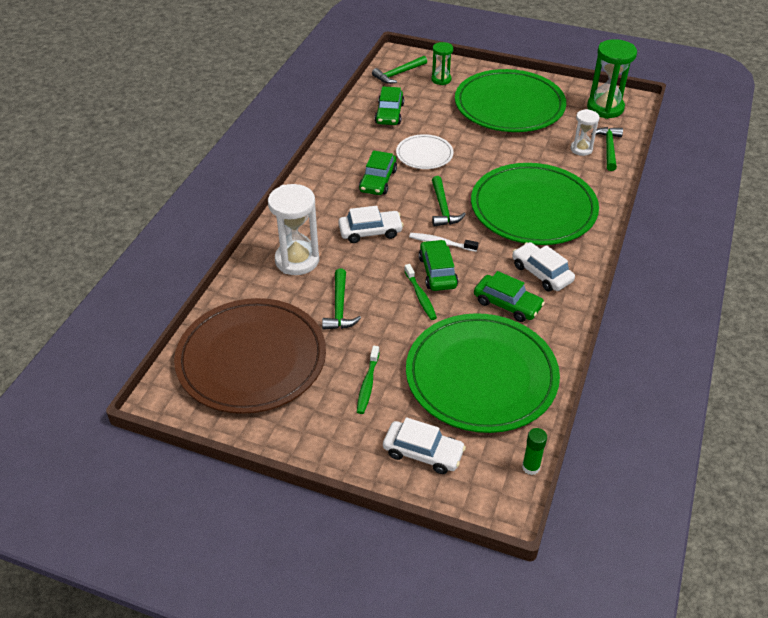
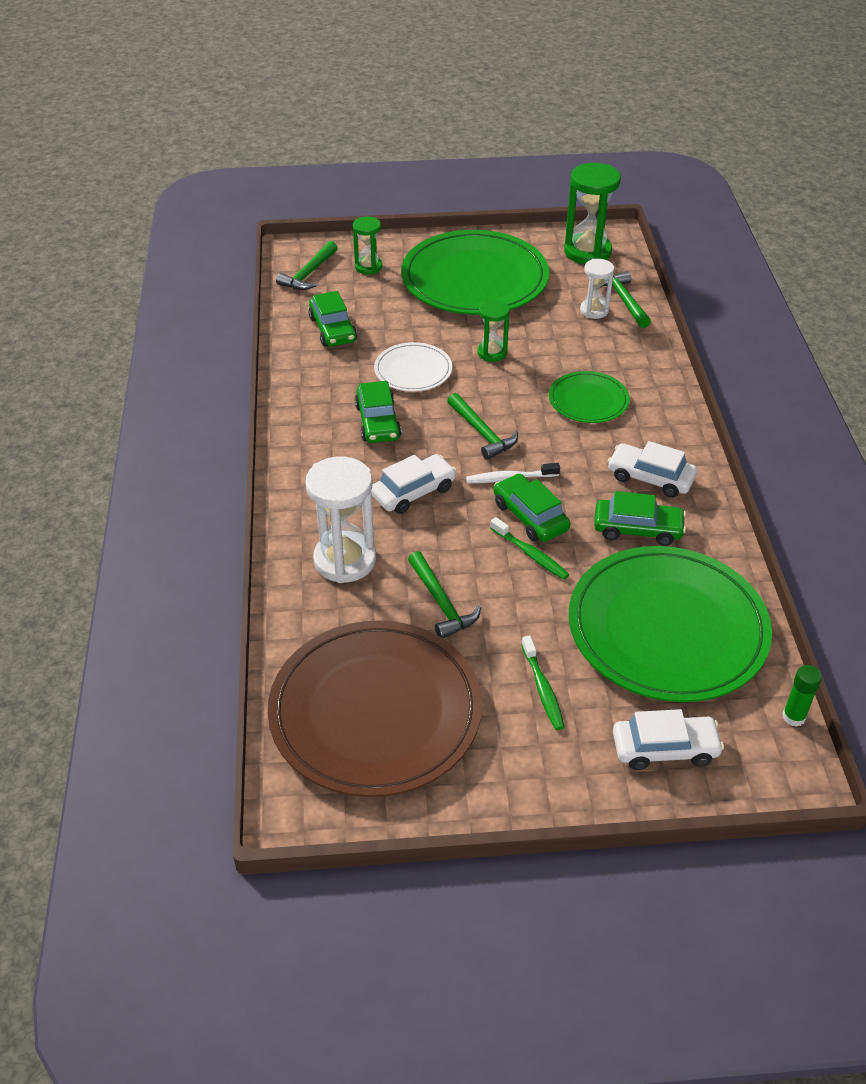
camera: 25 degrees left, 0 degrees up
green plate [471,163,599,245] -> green plate [549,371,630,423], size x0.49
none -> green hourglass [477,300,510,362]

